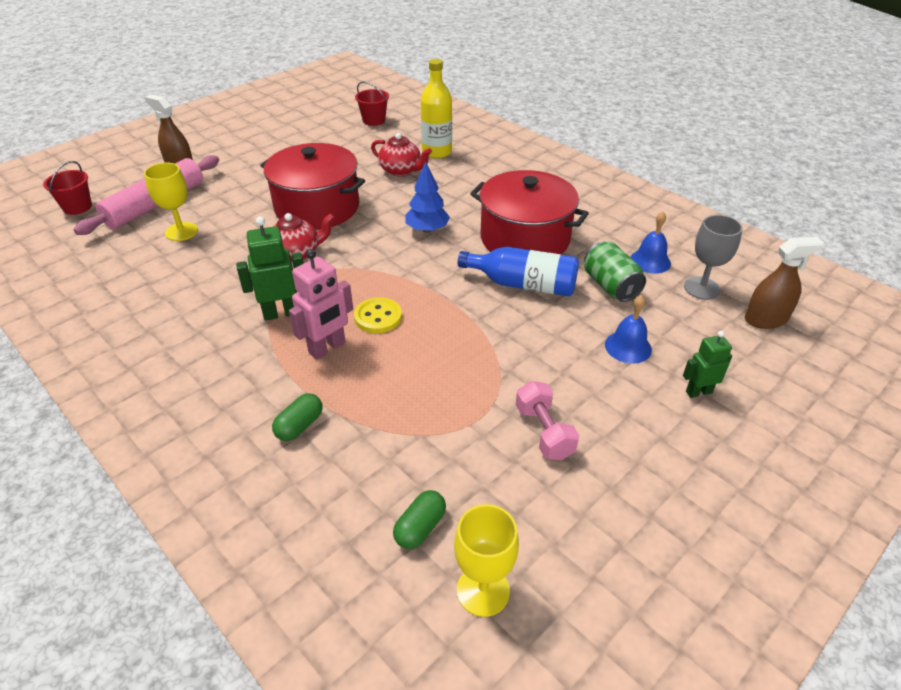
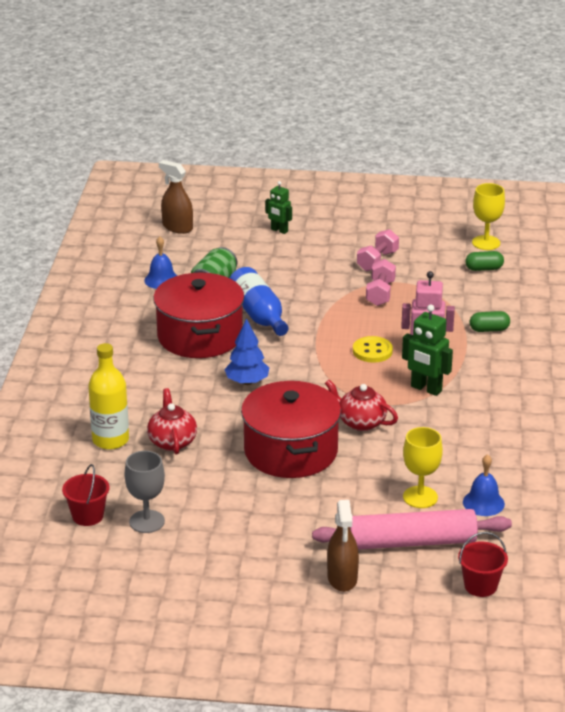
camera: 130 degrees left, 10 degrees down
blue bell [605,295,652,364] -> blue bell moved to [463,454,505,516]
grey goblet [684,215,743,300] -> grey goblet moved to [125,451,165,533]
none -> pink dumbbell [366,259,396,306]

